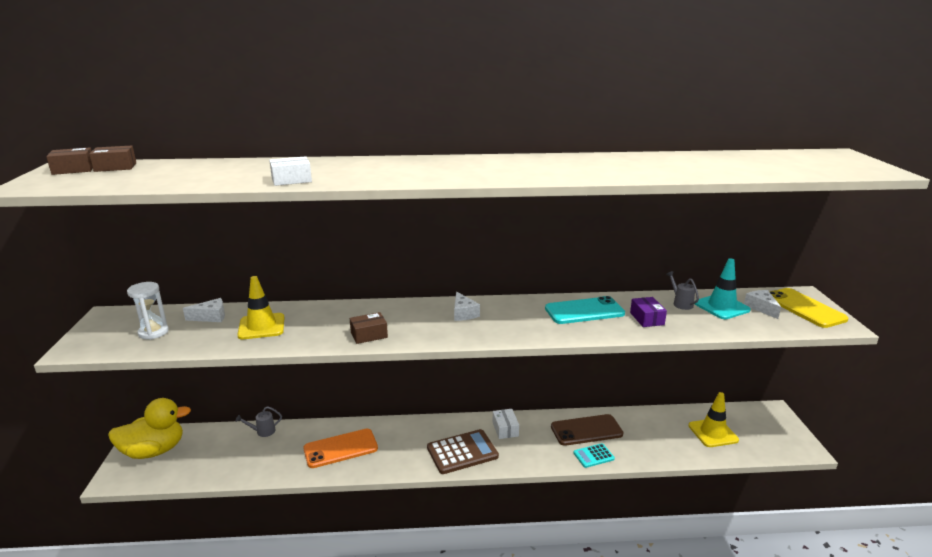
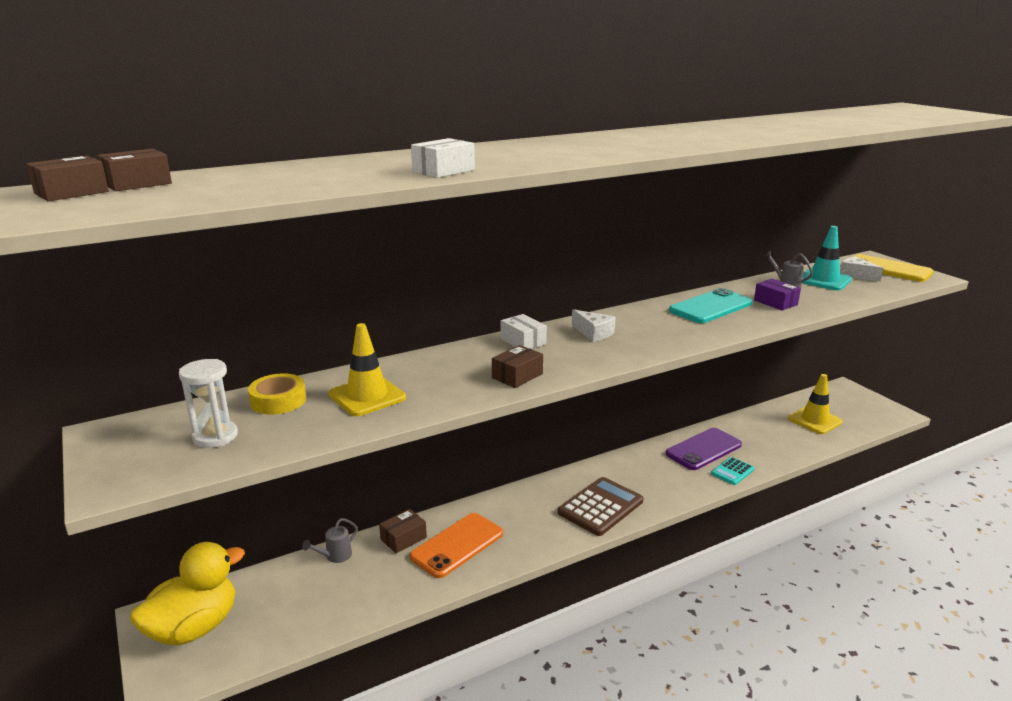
camera: 25 degrees left, 0 degrees up
white cheese [183,298,225,322] -> yellow tape [248,373,306,415]
white box [493,409,519,439] -> white box moved to [501,314,547,349]
brown phone [551,414,623,446] -> purple phone [666,428,742,470]
none -> brown box [379,509,427,553]

